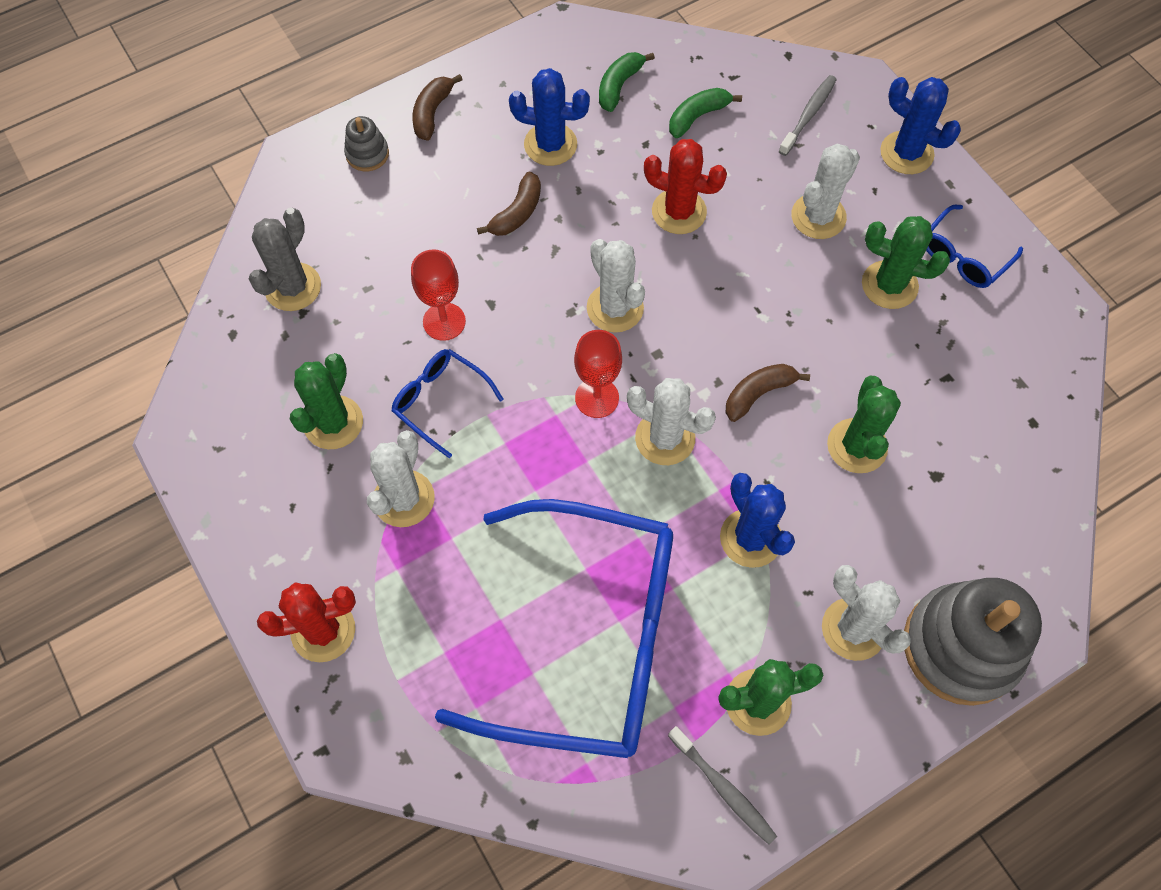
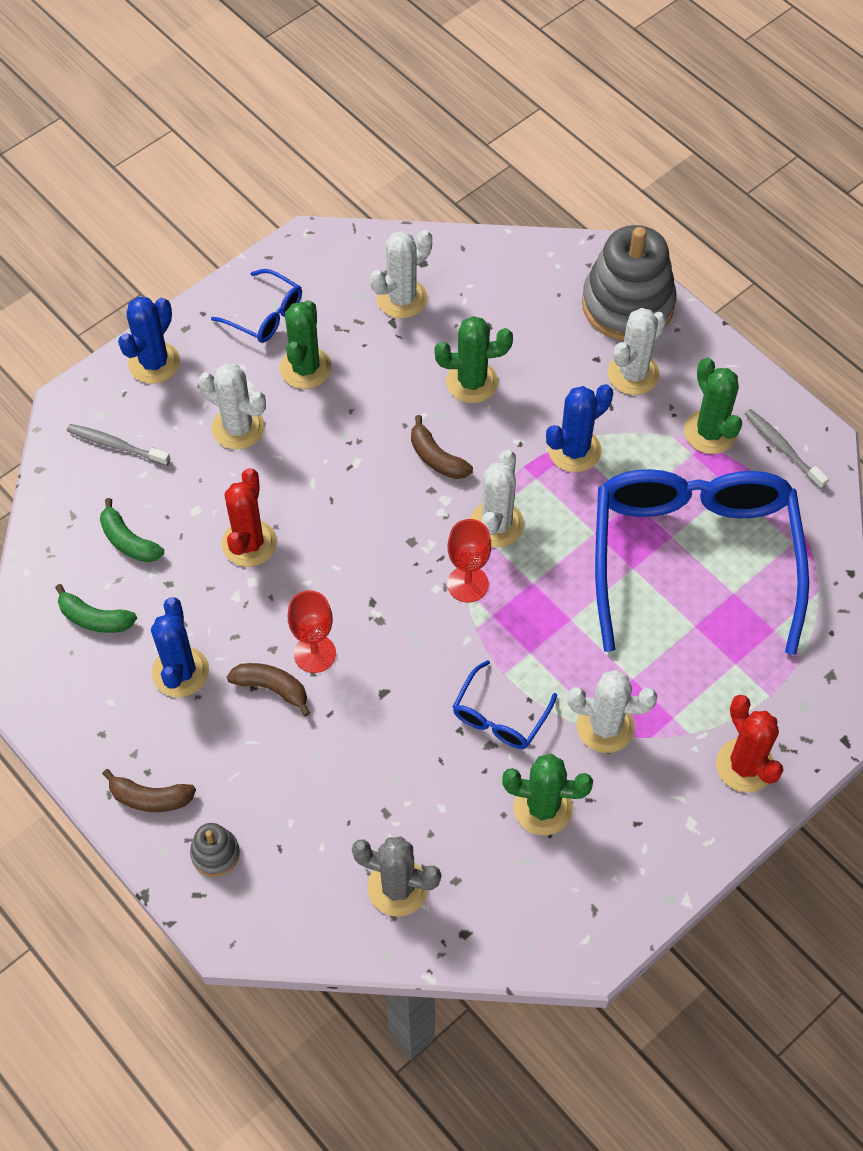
camera: 100 degrees left, 5 degrees down
red goblet [411,249,466,341] -> red goblet moved to [288,590,336,673]
white cactus [587,239,645,333] -> white cactus moved to [370,230,432,318]
grey toothbrush [668,726,777,845] -> grey toothbrush turned 75 degrees counterclockwise [745,409,829,489]

